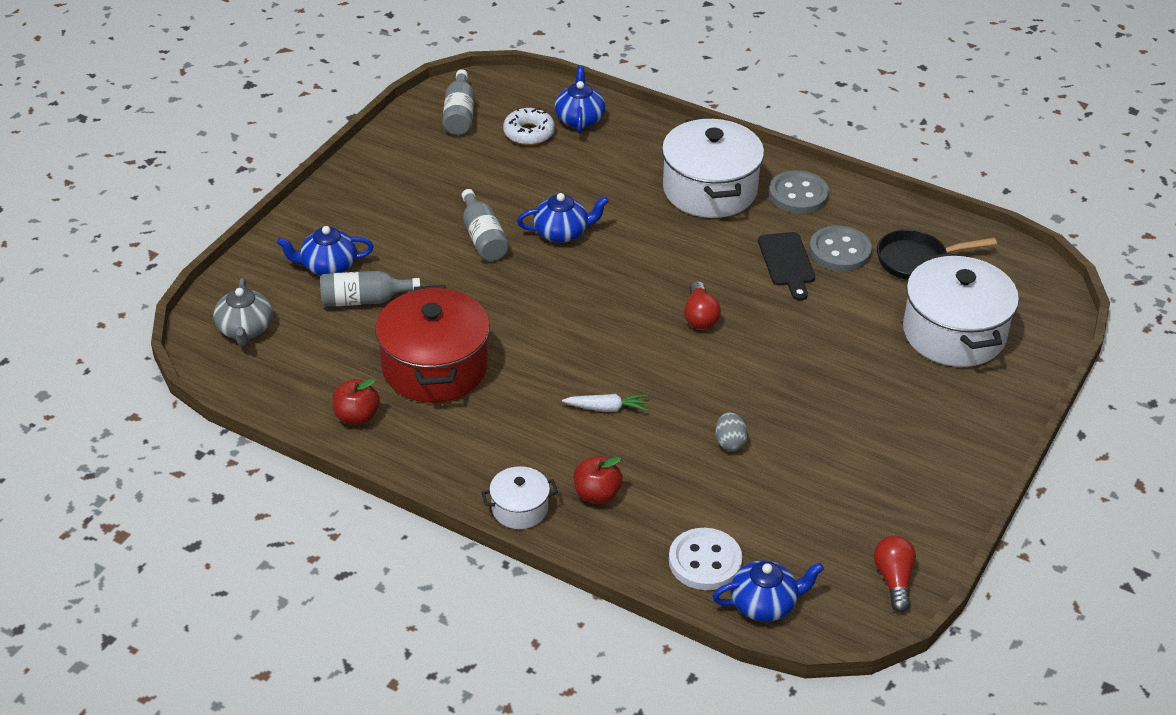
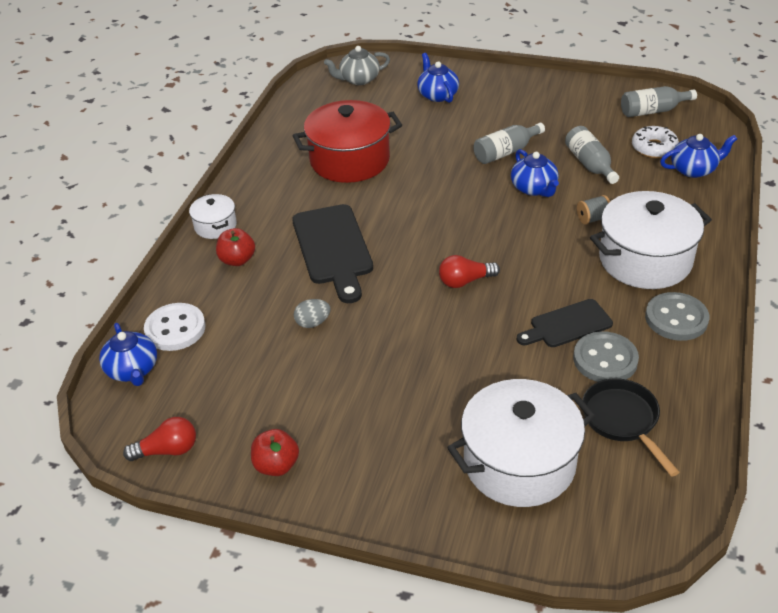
camera: 80 degrees right, 0 degrees up
grey bottle [320,271,420,307] -> grey bottle moved to [565,126,619,184]
red apple [332,378,380,425] -> red apple moved to [251,429,299,476]
white carrot [562,394,648,412] -> black cutting board [292,204,373,303]
none -> grey spool [577,195,610,225]

